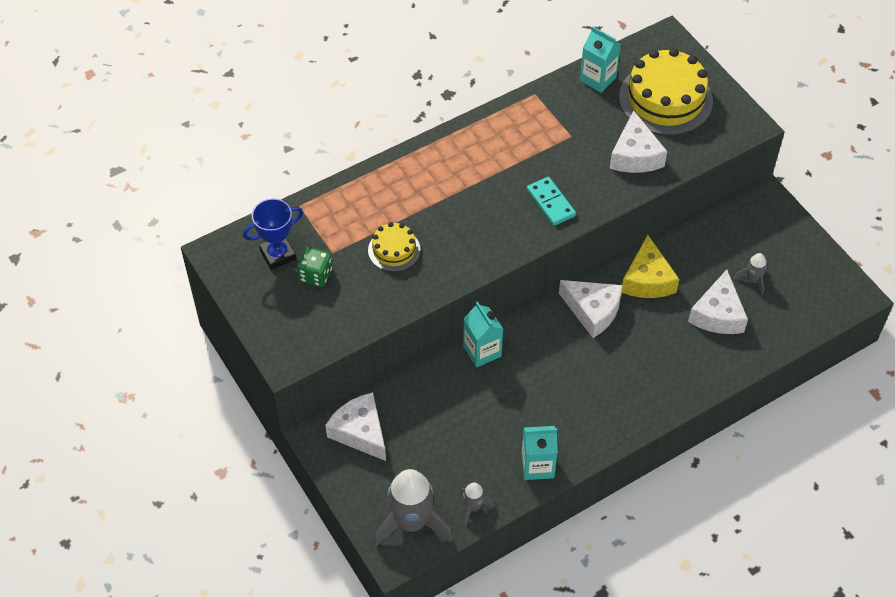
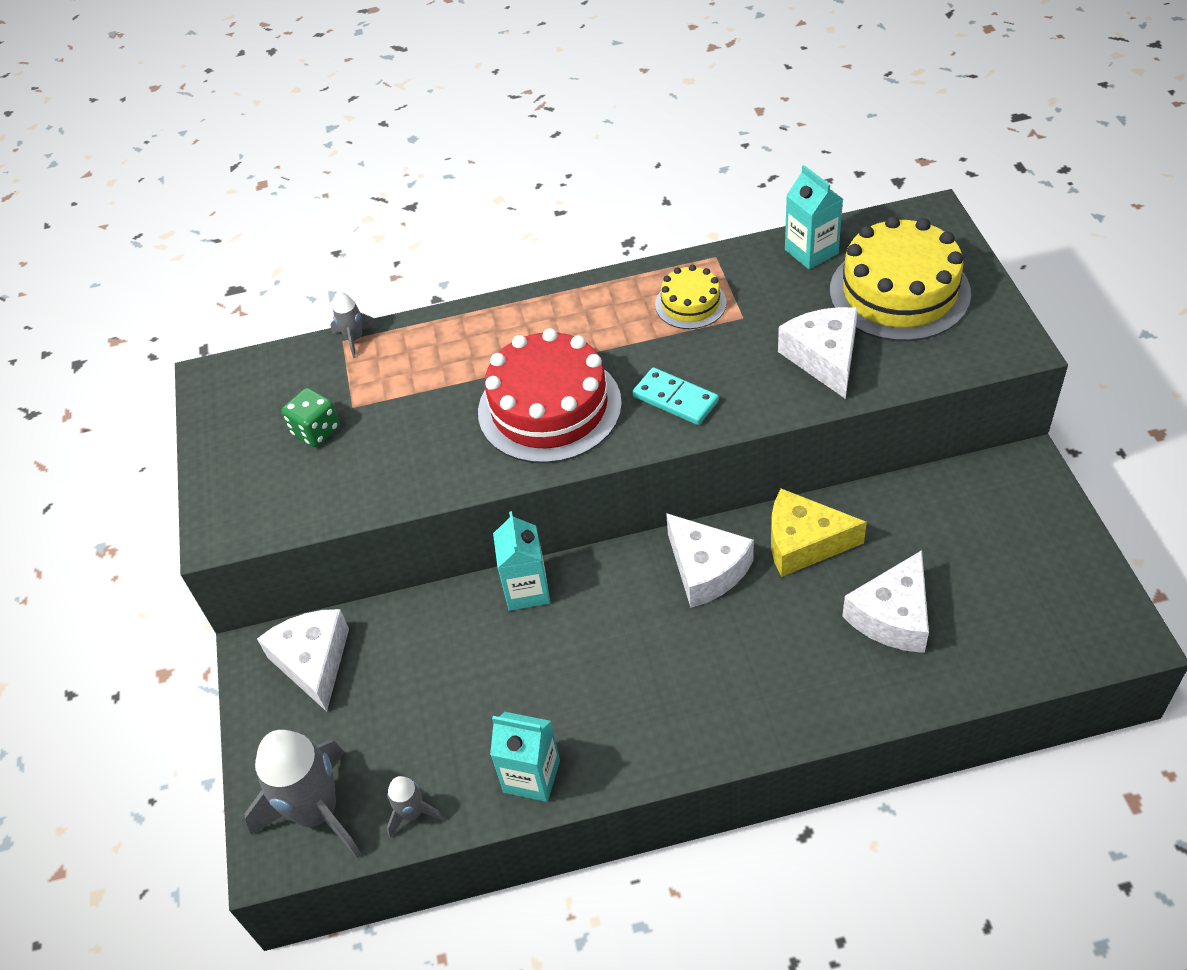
camera: 25 degrees right, 5 degrees down
blue trophy [243,199,303,270] -> none
yellow cake [368,222,420,272] -> yellow cake moved to [655,265,727,329]
turquoise domino [527,177,576,226] -> turquoise domino turned 45 degrees counterclockwise [632,367,719,425]
white cheese [609,110,668,173] -> white cheese turned 150 degrees clockwise [778,307,858,399]
yellow cheese [621,235,679,298] -> yellow cheese turned 75 degrees clockwise [771,488,867,577]
grey rocket [734,253,767,295] -> grey rocket moved to [330,292,378,358]
none -> red cake [478,328,622,463]

